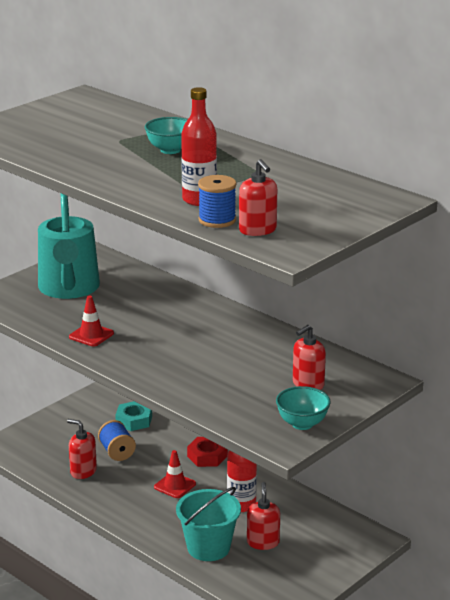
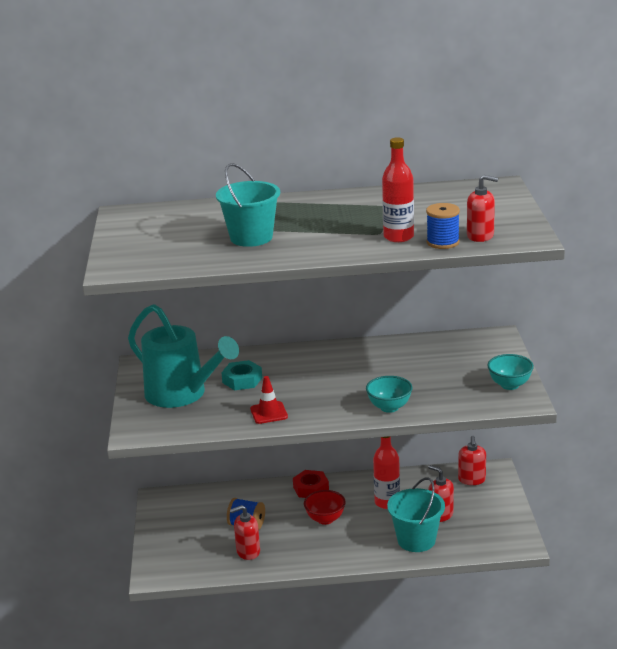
camera: 45 degrees left, 0 degrees up
turquoise nut [115,401,152,431] -> turquoise nut moved to [221,360,262,390]
turquoise bowl [145,117,188,154] -> turquoise bowl moved to [366,376,412,413]
red traffic cone [154,450,196,498] -> red bowl [304,490,346,525]
red soap dispenser [293,325,326,390] -> red soap dispenser moved to [458,436,486,485]
none -> turquoise bucket [216,163,280,247]

